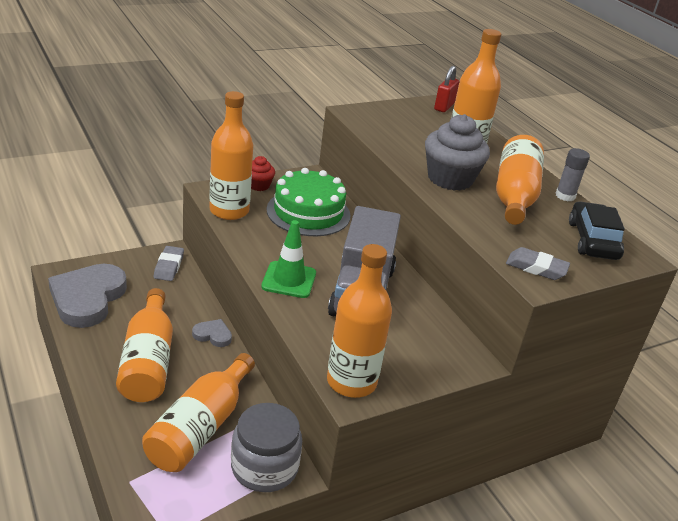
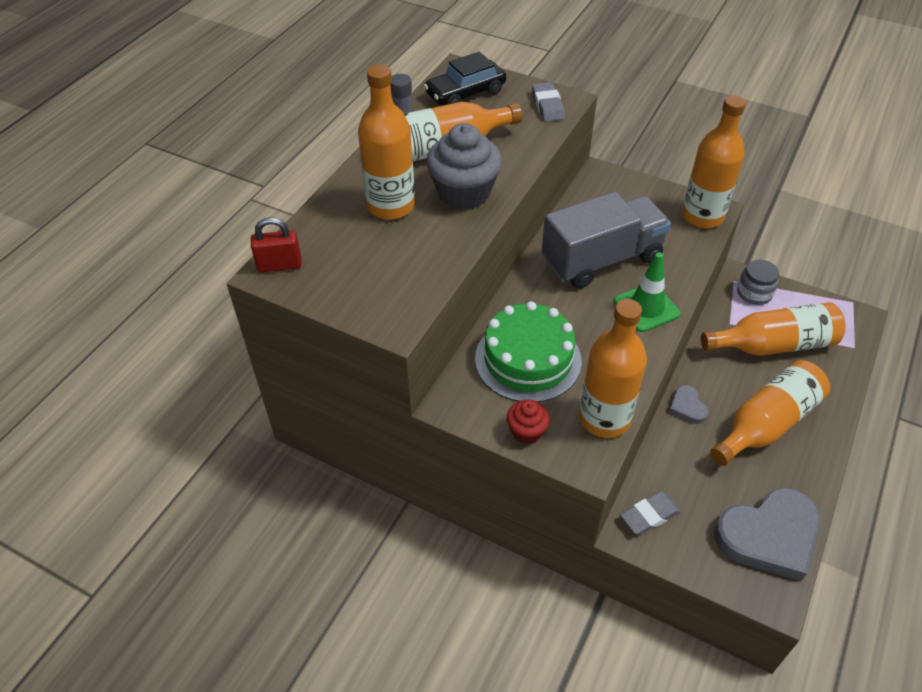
camera: 120 degrees left, 15 degrees up
grey jar [231,403,302,492] -> grey jar [737,260,779,305], size x0.64

